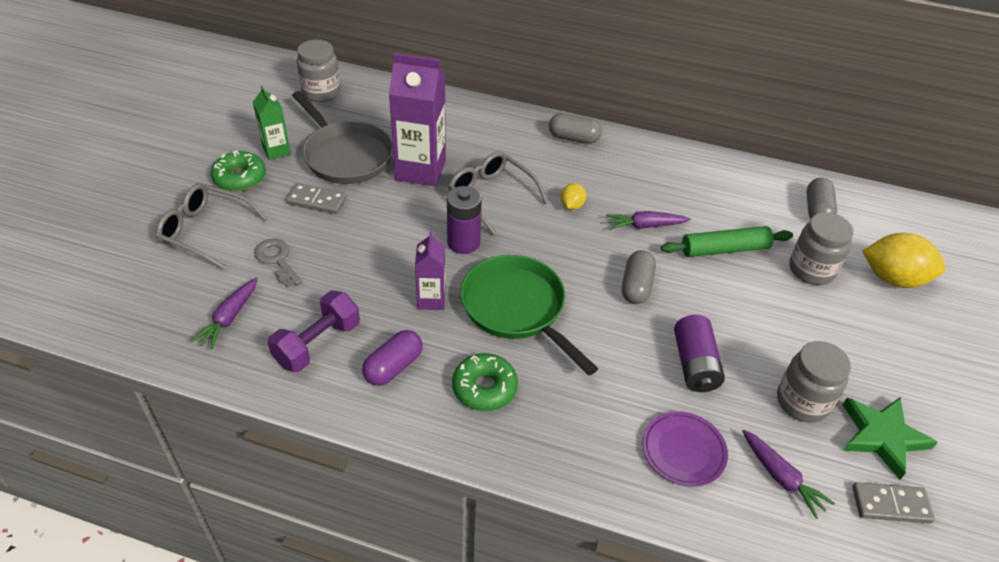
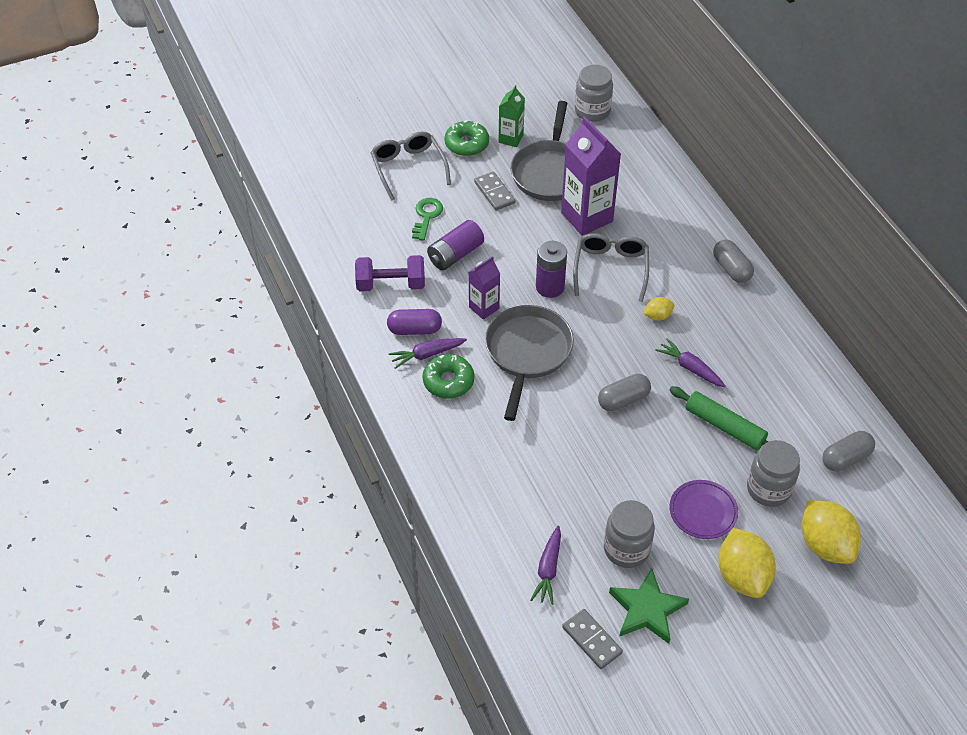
camera: 50 degrees right, 5 degrees up
purple carrot [191,277,258,350] -> purple carrot moved to [389,338,467,369]
grey key [254,239,302,288] -> green key [412,198,443,241]
green pan [460,255,598,375] -> grey pan [485,305,574,421]
purple plate [642,411,728,487] -> purple plate moved to [669,480,738,539]
purple battery [674,315,725,392] -> purple battery moved to [427,220,484,270]
none -> yellow lemon [718,528,776,598]

